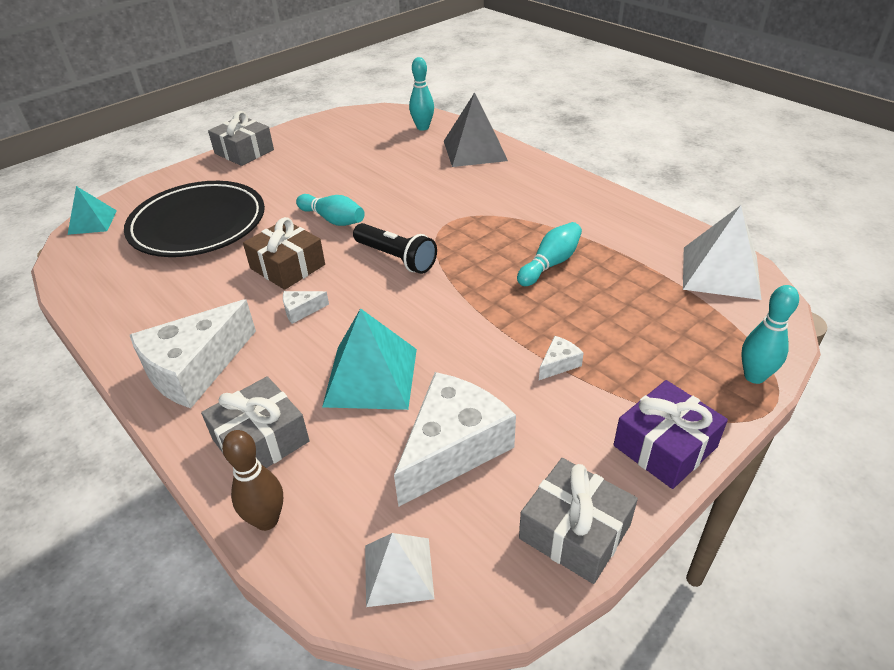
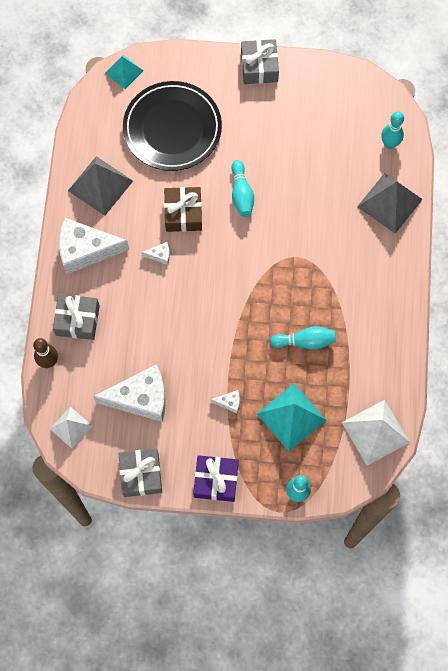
camera: 45 degrees right, 30 degrees up
white cheese [283,291,329,324] -> white cheese turned 150 degrees clockwise [141,242,170,265]
turquoise pyramid [322,308,417,410] -> turquoise pyramid moved to [257,383,326,451]
black flashlight [353,223,437,274] -> none
none -> grey pyramid [68,156,133,216]

